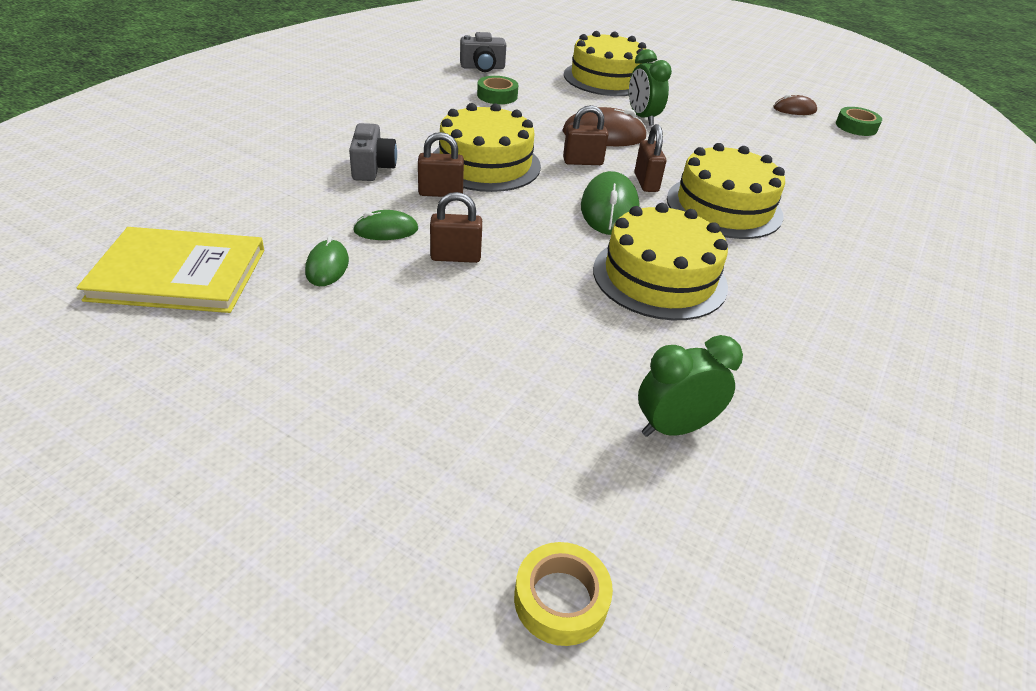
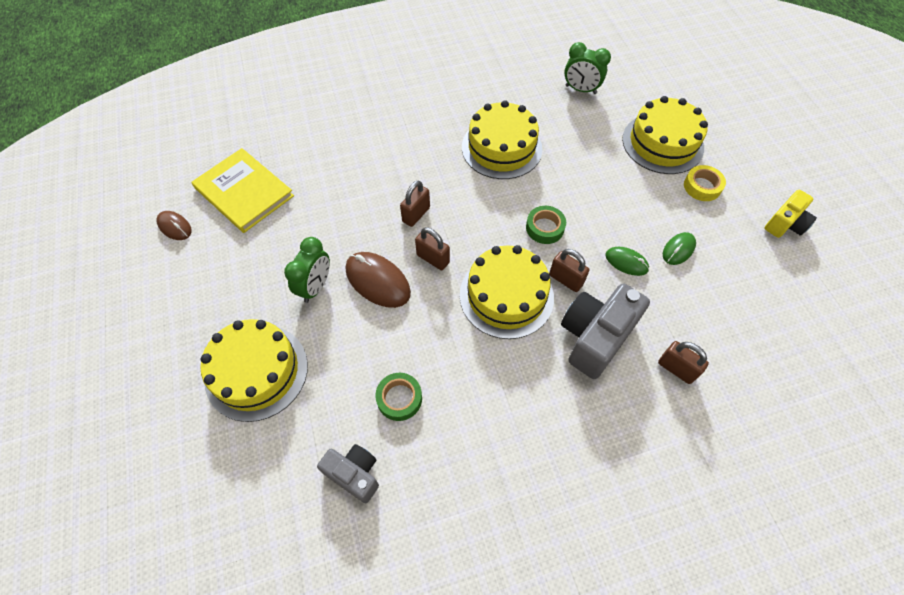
camera: 135 degrees left, 20 degrees up
yellow book [76,227,264,313] -> yellow book moved to [192,148,294,233]
grey camera [349,123,397,181] -> grey camera [561,284,650,379], size x1.68
brown padlock [430,192,482,263] -> brown padlock moved to [658,341,709,384]
yellow tape [514,542,613,646] -> yellow tape moved to [684,165,726,201]
green mouse [581,171,640,235] -> none
yellow cake [667,143,785,239] -> yellow cake moved to [622,96,708,174]
green tape [836,107,882,136] -> green tape moved to [526,206,566,244]
none -> yellow camera [764,190,817,238]

